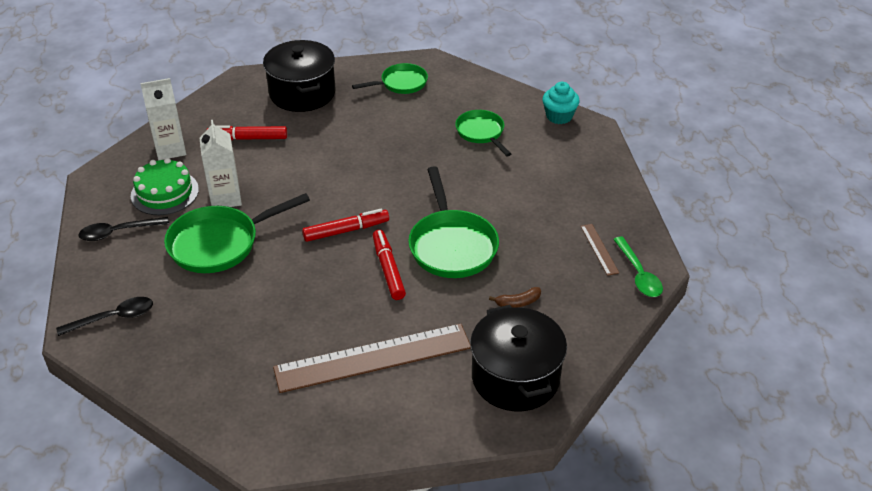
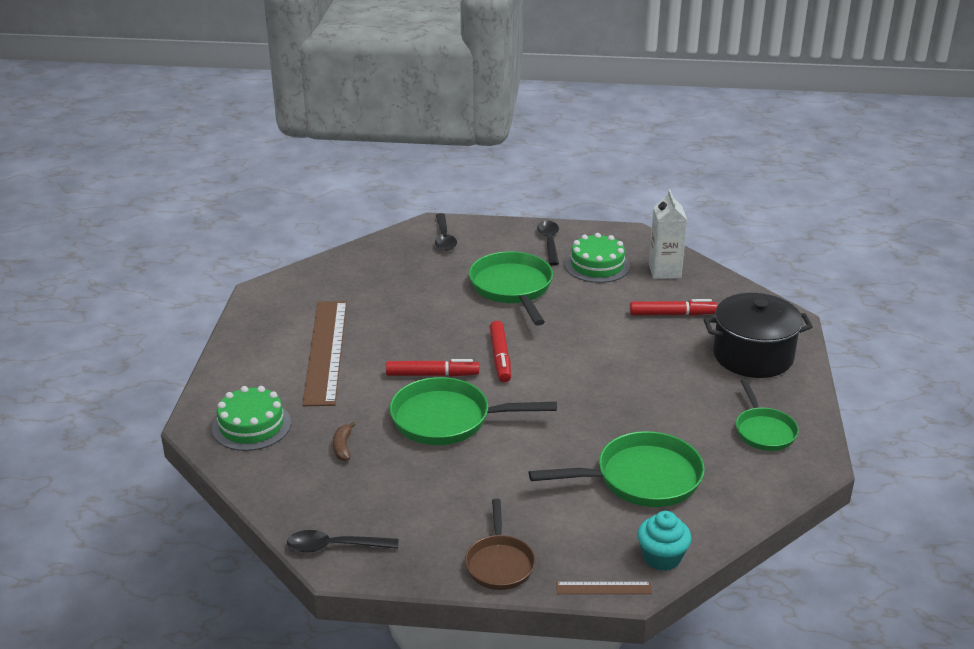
camera: 105 degrees right, 10 degrees down
white carton [200,120,242,207] -> none
red marker [207,125,287,140] -> red marker turned 75 degrees clockwise [630,299,718,316]
green pan [455,110,511,156] -> green pan [529,431,705,507], size x1.62
black pot [470,305,567,411] -> green cake [212,386,291,451]
brown ruler [580,224,619,276] -> brown ruler moved to [556,582,652,594]
green spoon [613,237,663,297] -> black spoon [287,530,399,553]
none -> brown pan [465,499,535,590]

